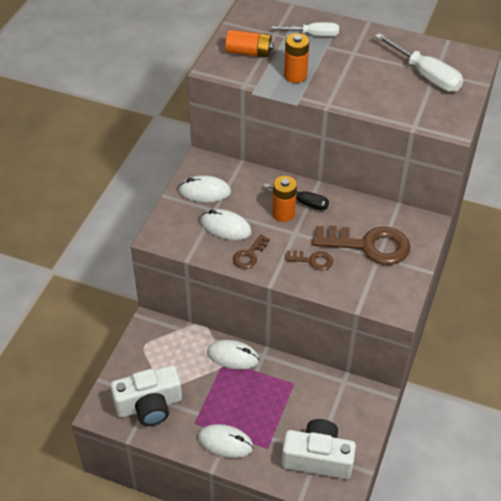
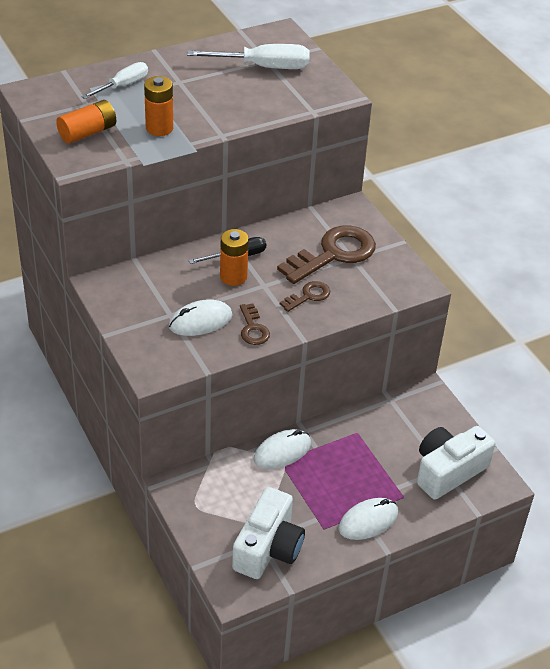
camera: 50 degrees left, 5 degrees down
white mouse [178,175,231,202] -> none

